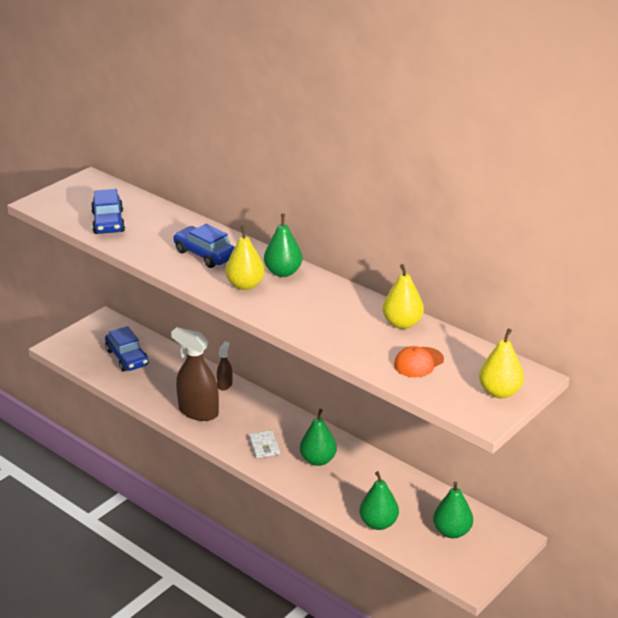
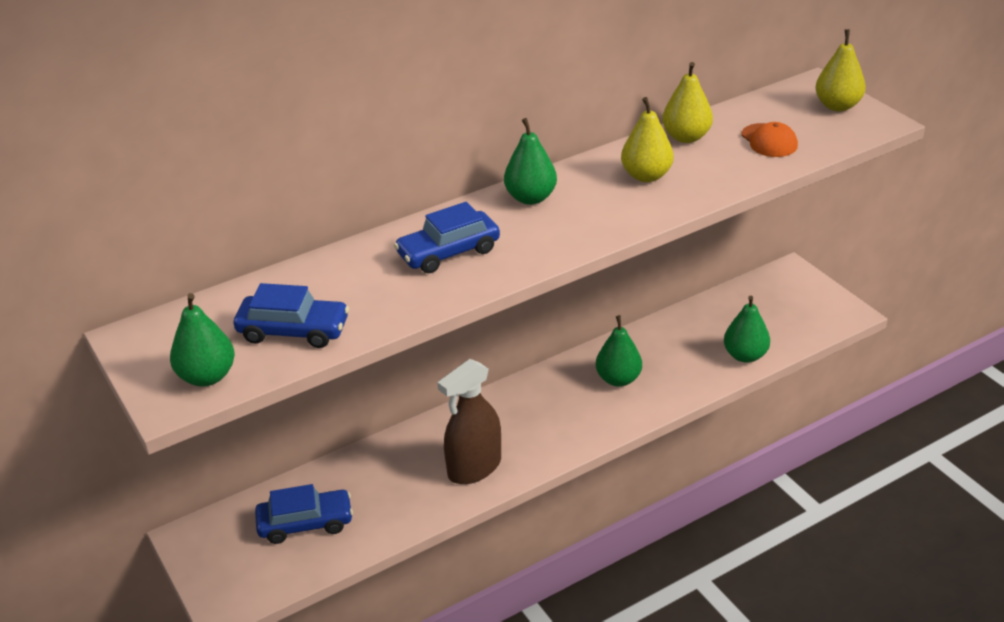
camera: 70 degrees left, 5 degrees up
brown spray bottle [217,342,232,391] -> none
yellow pear [225,226,265,290] -> yellow pear moved to [621,97,674,182]
white wallet [249,430,280,458] -> none
green pear [433,481,473,538] -> green pear moved to [170,293,235,386]

